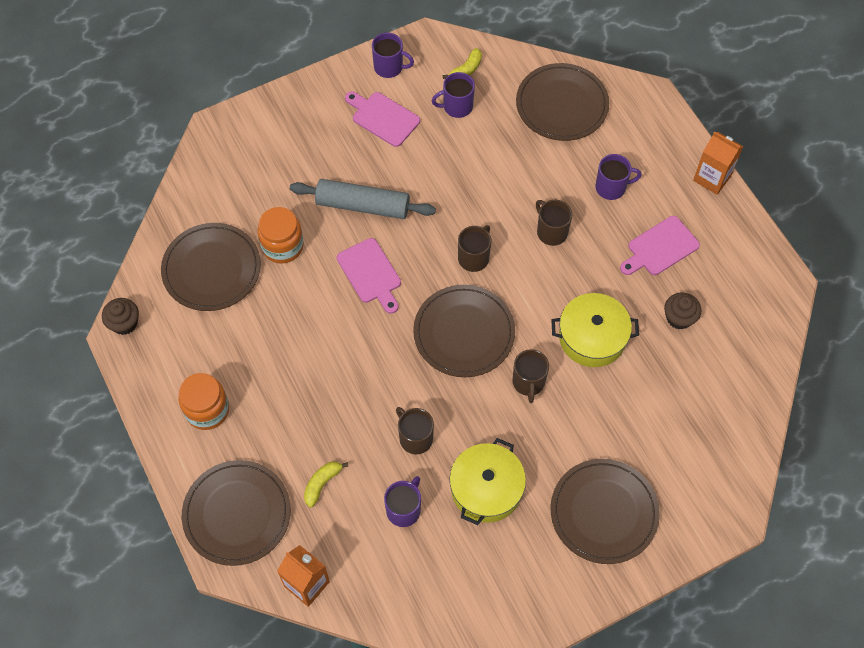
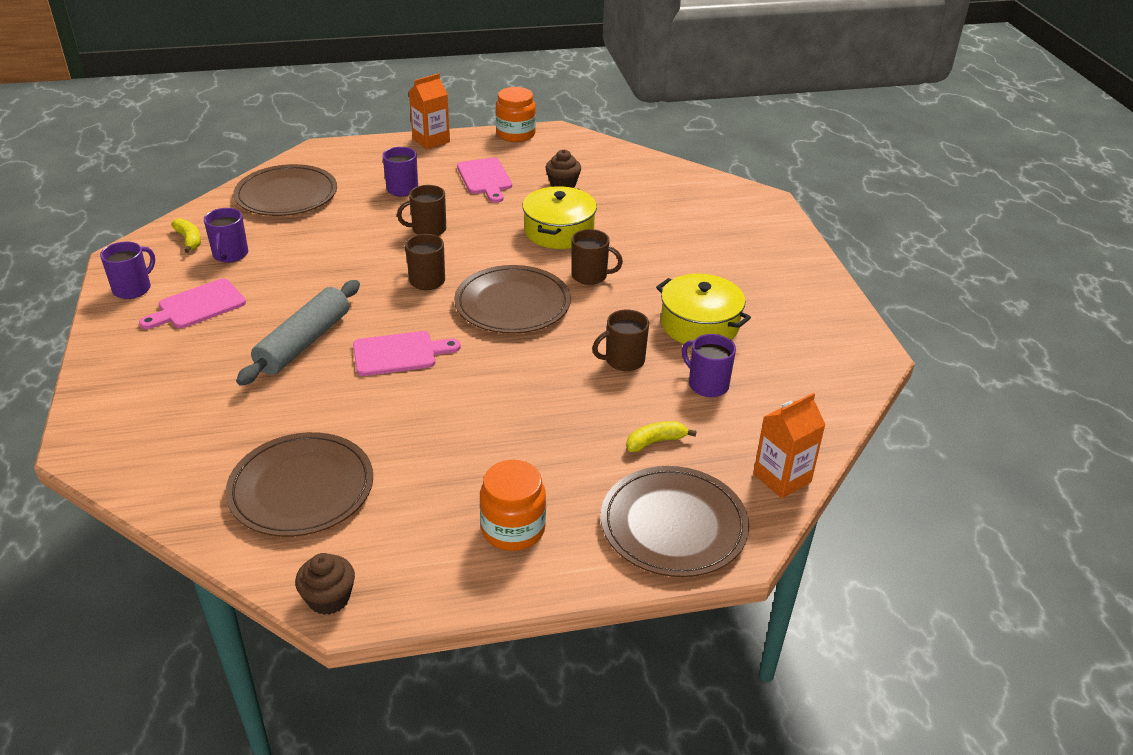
camera: 75 degrees left, 25 degrees down
orange jar [258,207,304,264] -> orange jar moved to [496,87,536,142]
yellow banana [304,461,349,508] -> yellow banana turned 105 degrees clockwise [626,421,697,452]
brown plate [551,459,660,564] -> none

